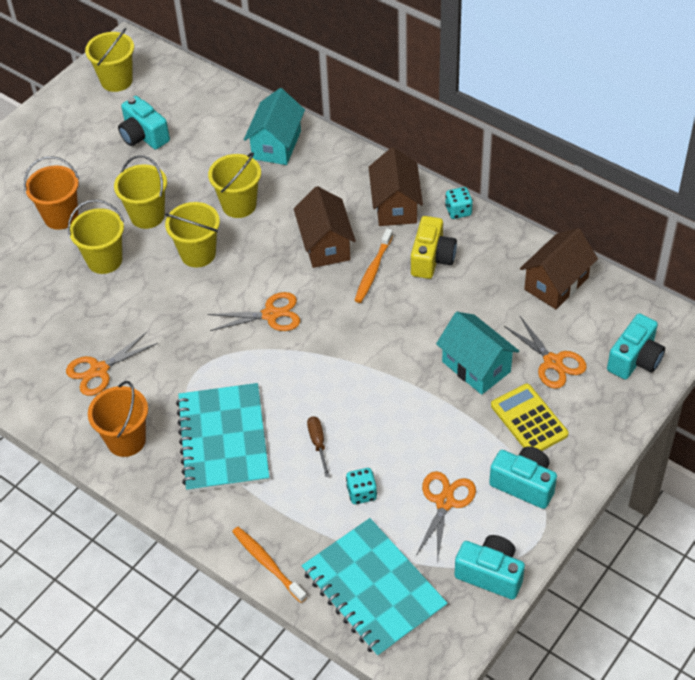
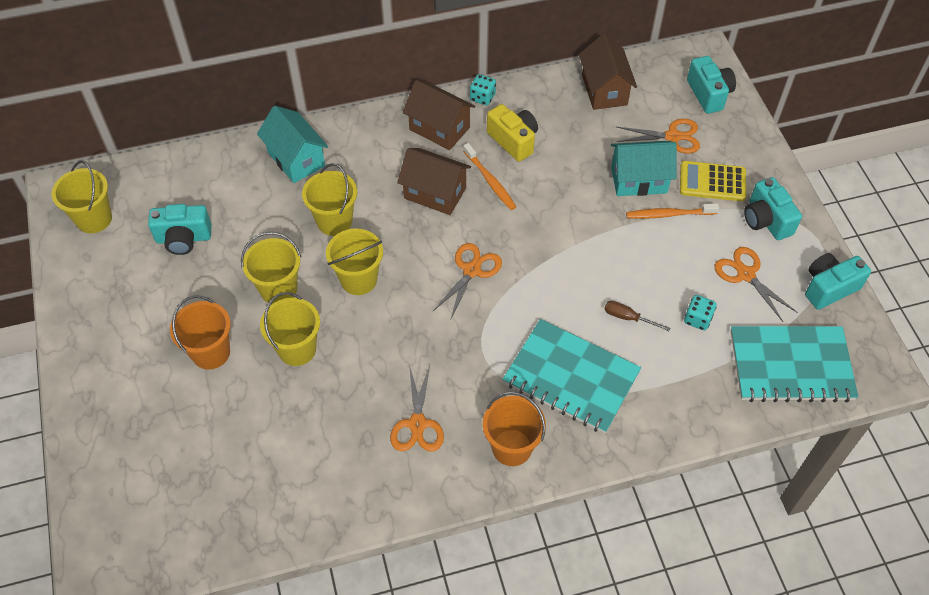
camera: 55 degrees left, 5 degrees up
orange toothbrush [232,527,307,603] -> orange toothbrush moved to [626,203,719,219]
turquoise camera [489,446,557,509] -> turquoise camera turned 90 degrees counterclockwise [744,177,802,240]

